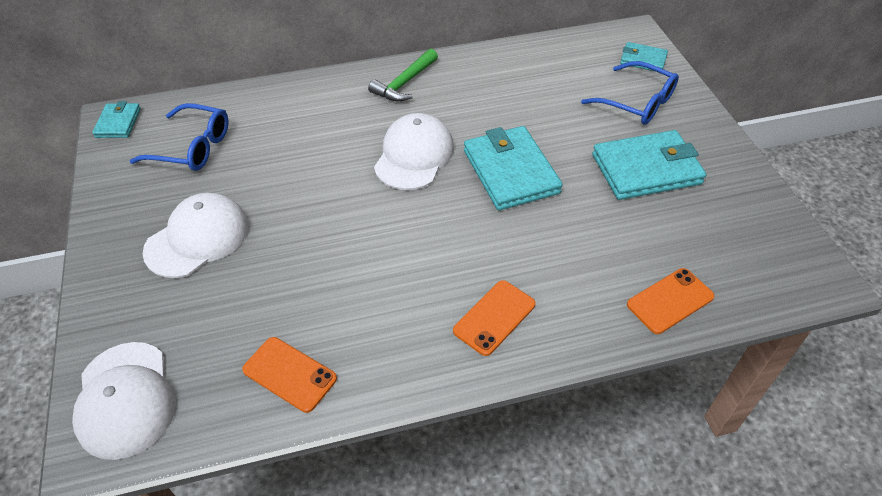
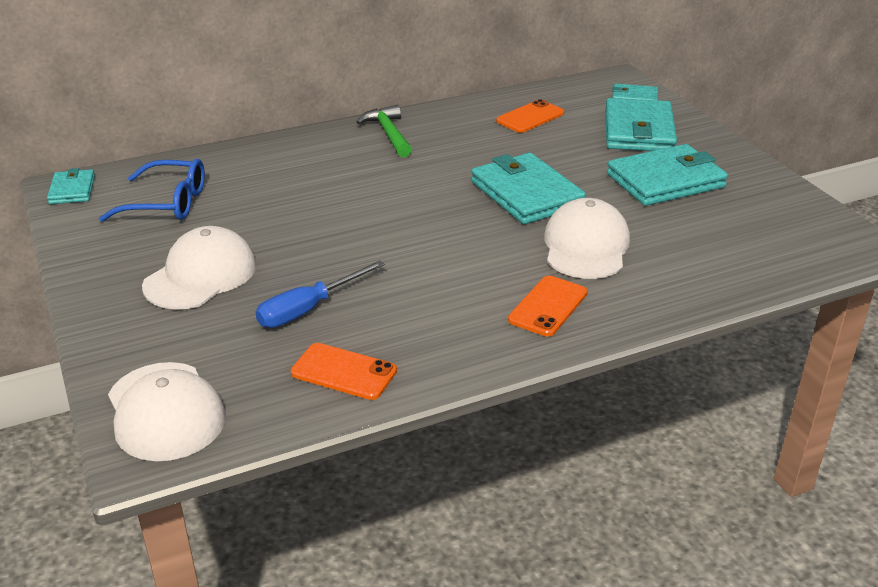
camera: 10 degrees left, 15 degrees down
green hammer [368,49,438,101] -> green hammer turned 135 degrees clockwise [356,105,412,158]
white cap [374,113,454,190] -> white cap moved to [544,198,630,279]
blue glasses [581,61,679,125] -> turquoise wallet [605,98,677,151]
orange phone [627,268,715,334] -> orange phone moved to [496,99,564,133]
none -> blue screwdriver [256,260,385,328]

